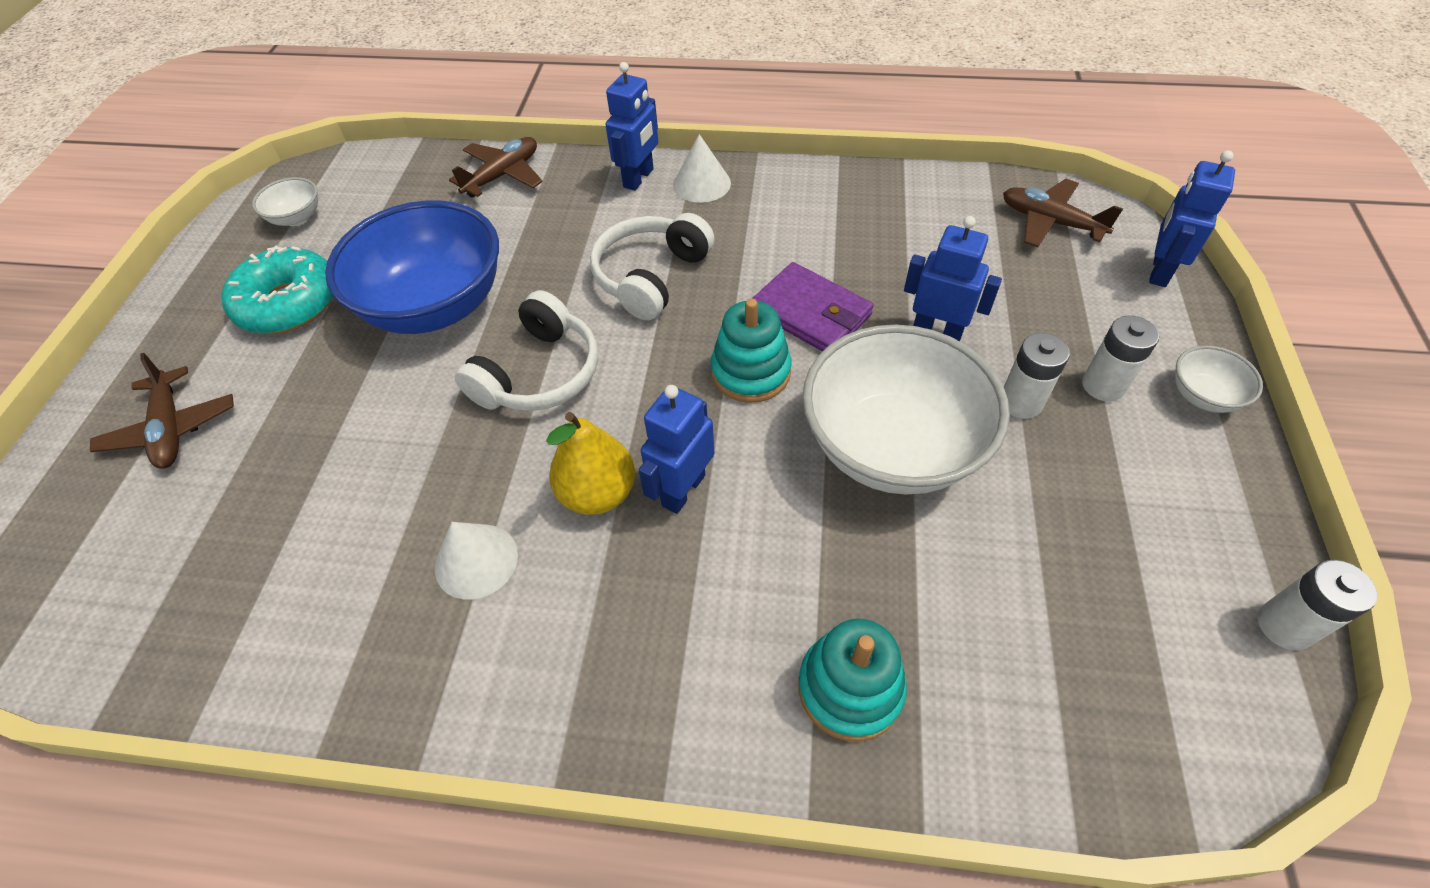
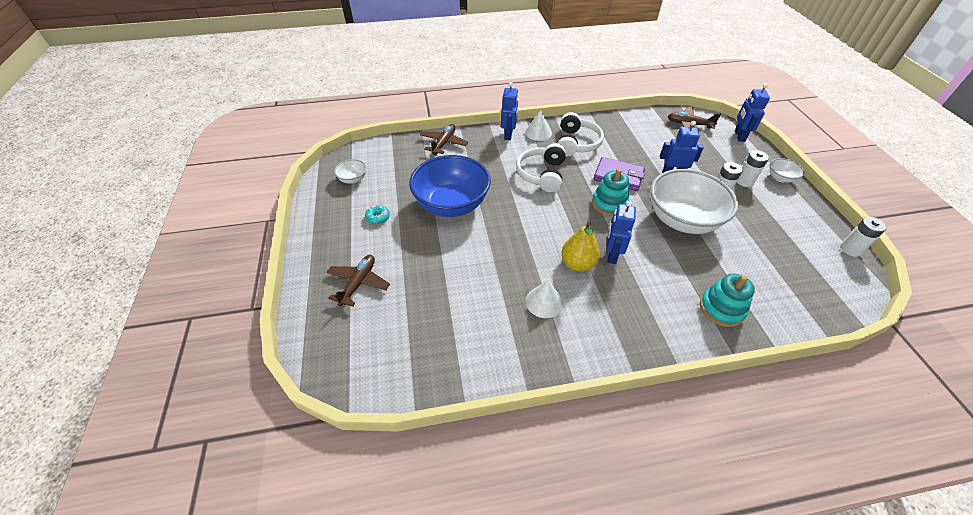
camera: 20 degrees left, 5 degrees down
brown plane [90,353,234,469] -> brown plane turned 120 degrees counterclockwise [327,255,390,307]
turquoise donut [222,245,333,334] -> turquoise donut [365,205,390,224], size x0.46
white headphones [455,290,598,411] -> white headphones moved to [557,112,604,156]

